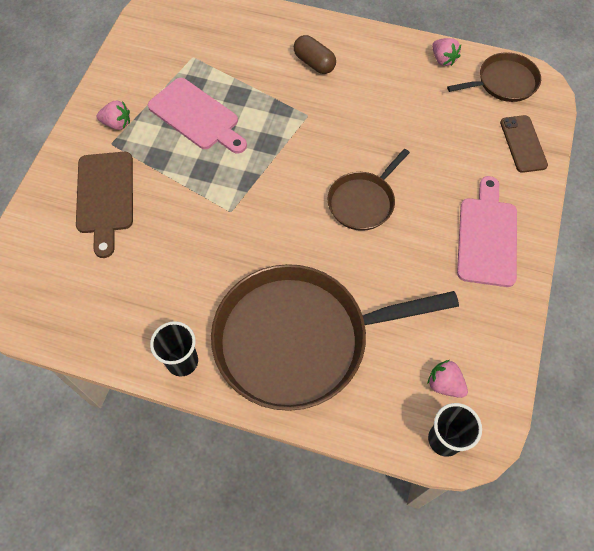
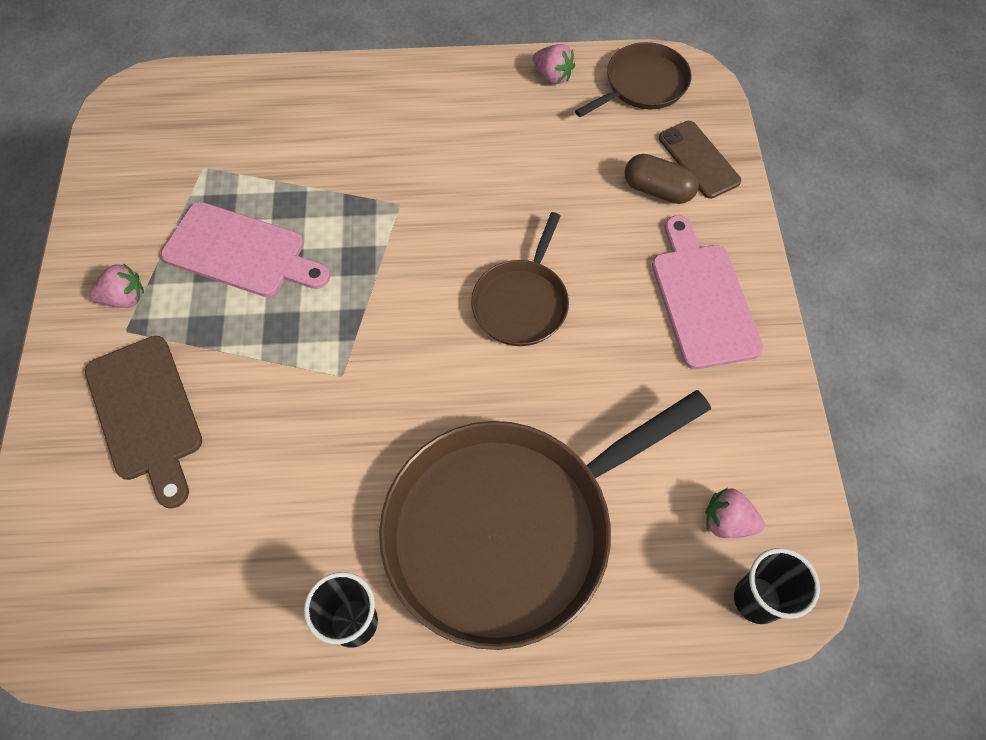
camera: 20 degrees left, 0 degrees up
brown capsule [294,35,336,74] -> brown capsule moved to [625,154,699,204]

